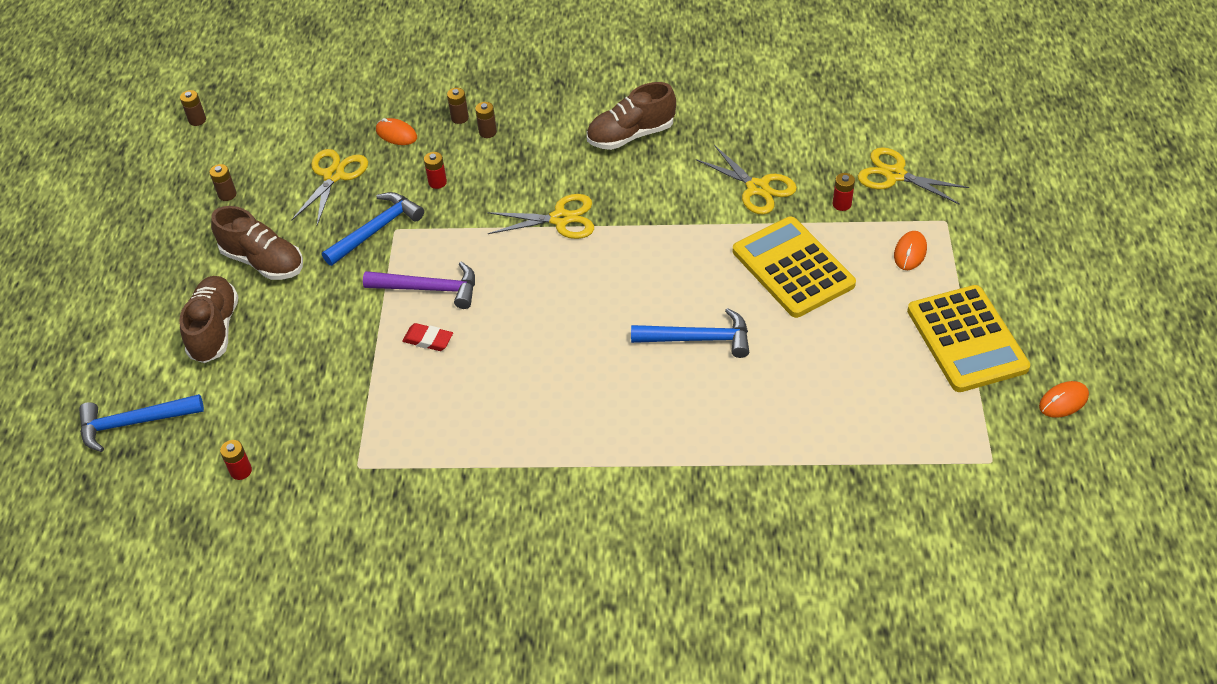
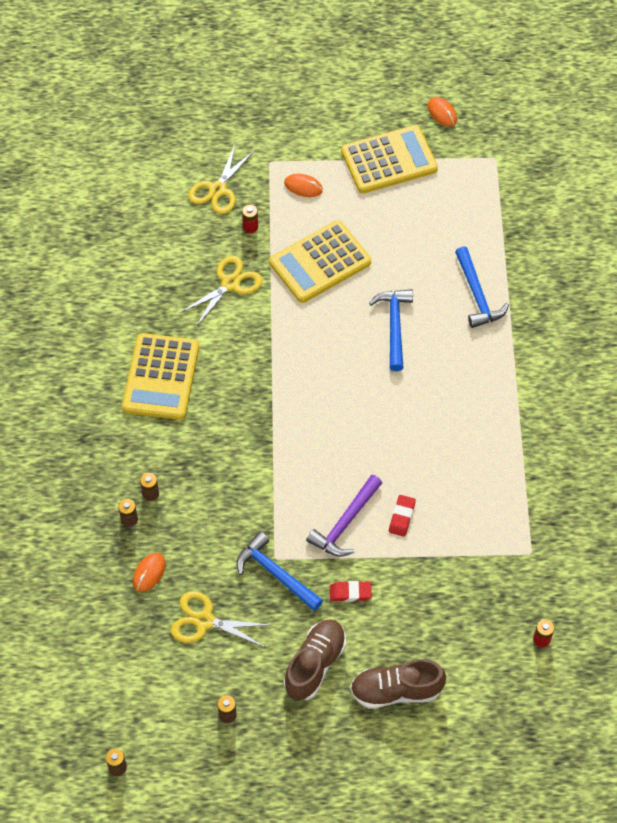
camera: 95 degrees left, 10 degrees up
blue hammer [79,394,204,452] -> blue hammer moved to [455,247,509,328]
purple hammer [363,261,475,309] -> purple hammer turned 150 degrees counterclockwise [306,475,382,557]
red battery [424,152,447,189] -> none
yellow scissors [487,194,594,239] -> none
brown shoe [587,82,676,150] -> yellow calculator [122,333,199,420]
none -> red eraser [330,581,372,602]

